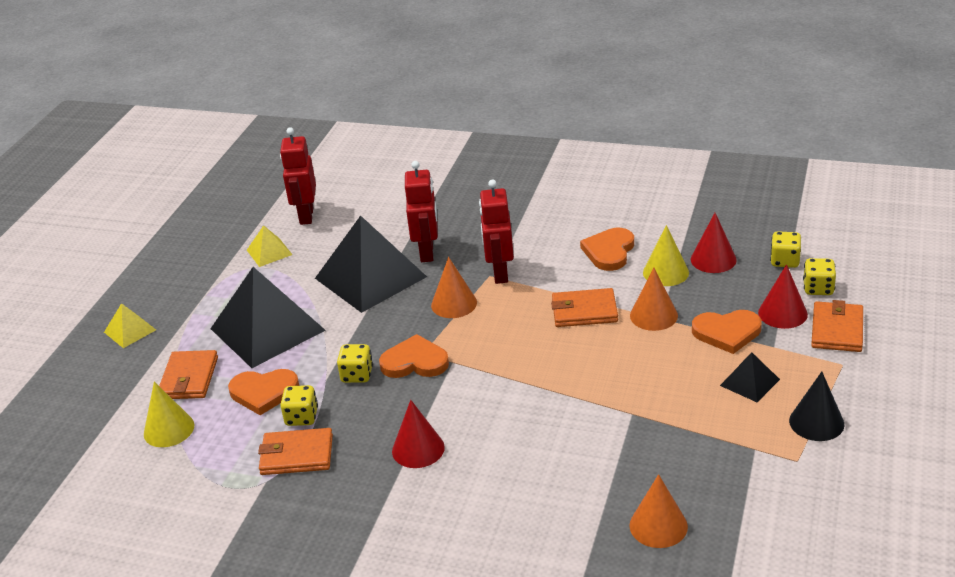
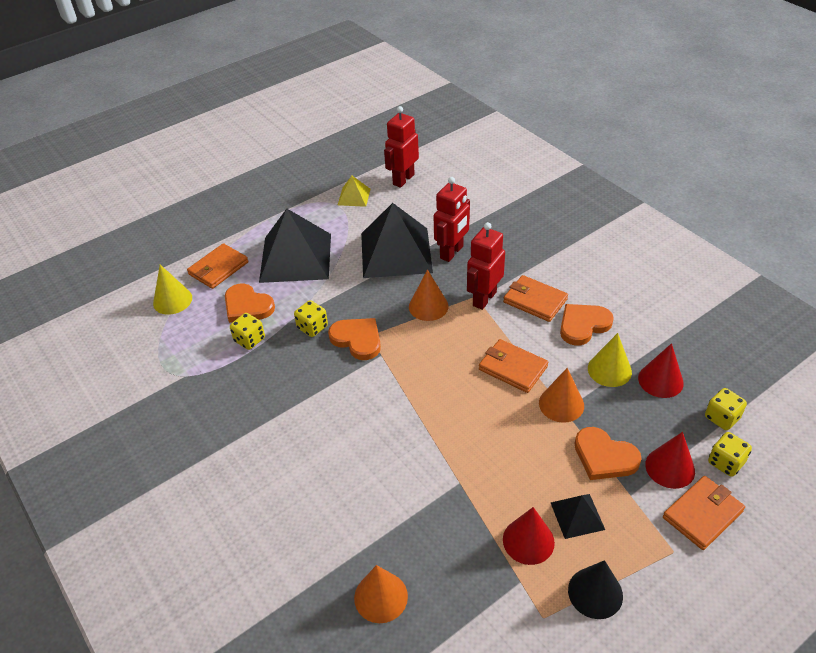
camera: 35 degrees right, 10 degrees up
yellow pyramid [104,303,156,348] -> none
orange wallet [258,428,333,475] -> orange wallet moved to [503,275,568,322]
red cone [392,400,445,468] -> red cone moved to [503,507,555,565]

